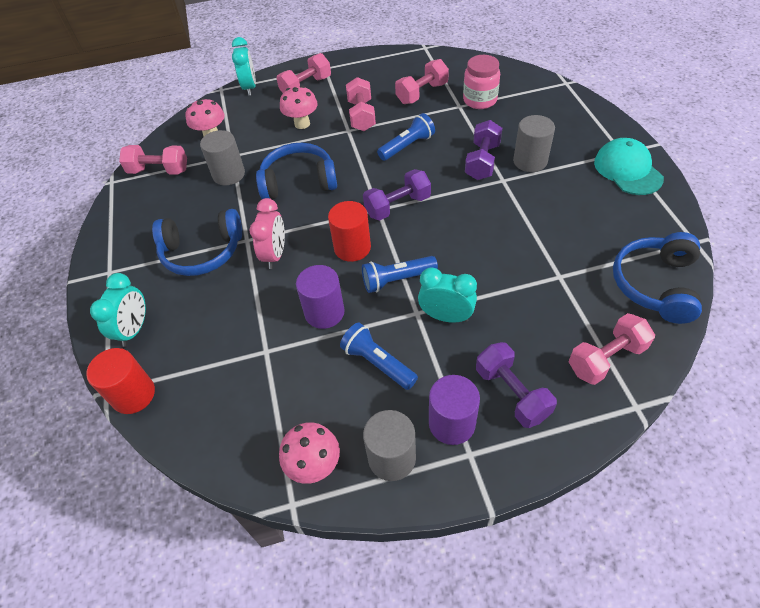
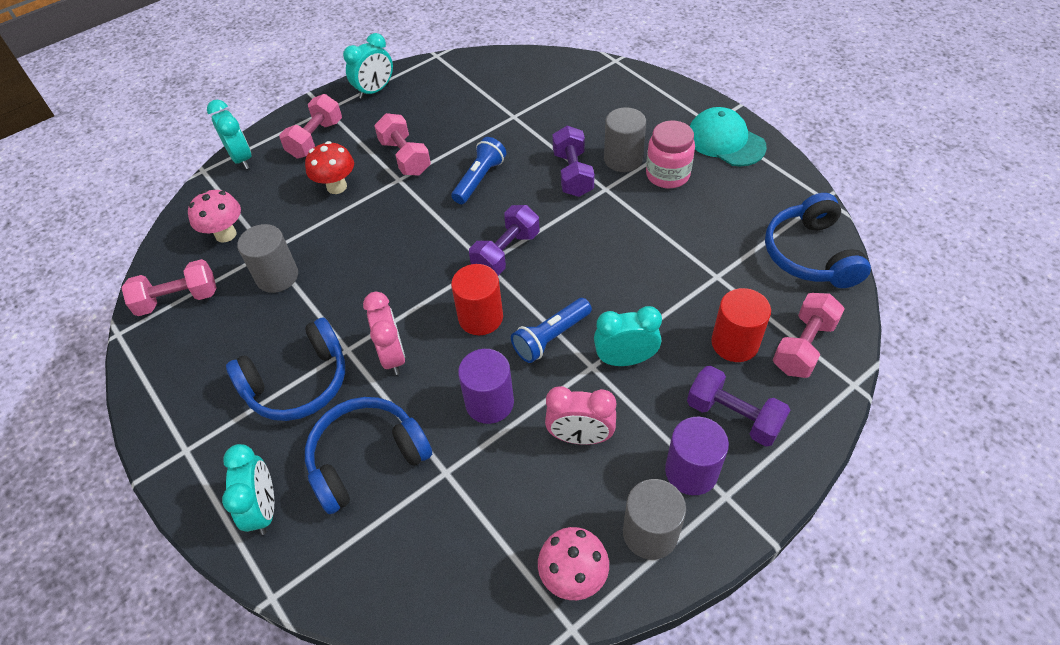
camera: 25 degrees left, 0 degrees up
red cylinder [86,348,155,414] -> red cylinder moved to [711,288,771,362]
blue headphones [256,143,337,199] -> blue headphones moved to [305,397,432,514]
pink mushroom [280,86,318,129] -> red mushroom [305,141,354,194]
blue flashlight [340,322,418,390] -> pink clock [545,386,616,445]
pink dumbbell [395,59,449,104] -> none
pink jar [463,55,500,109] -> pink jar moved to [646,121,695,188]
none -> turquoise clock [343,33,393,99]

